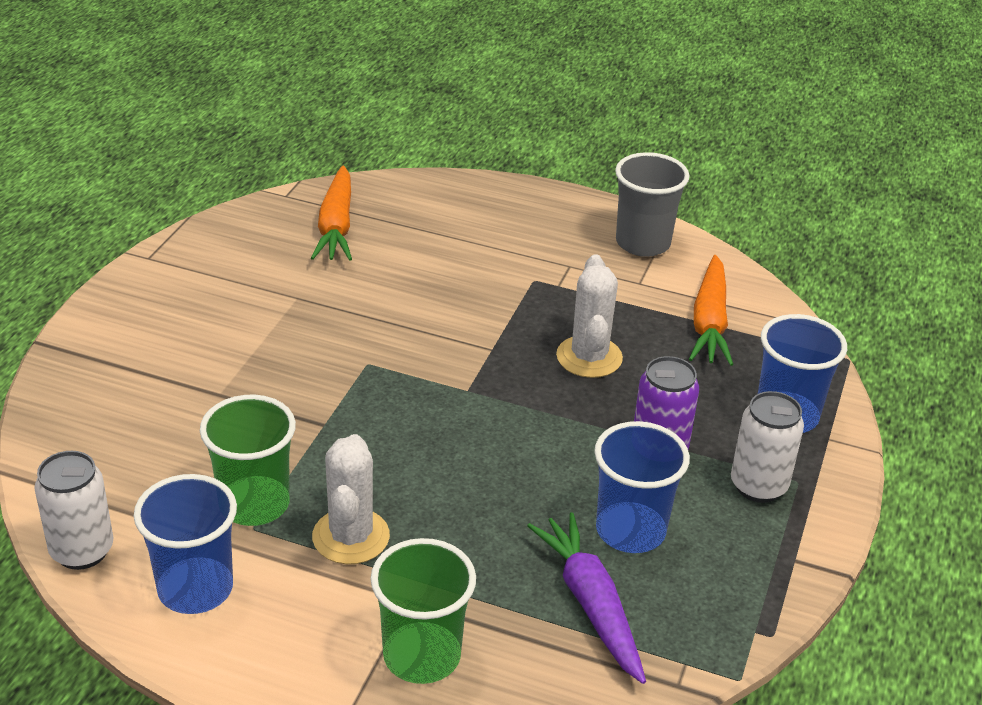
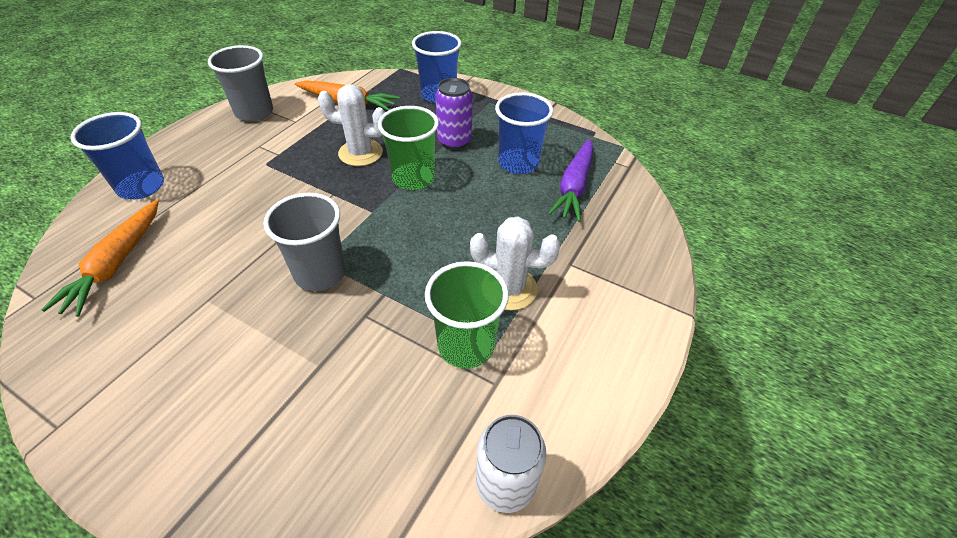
camera: 80 degrees left, 10 degrees up
blue cup [134,474,237,614] -> blue cup moved to [70,112,164,199]
orange carrot [311,165,352,261] -> orange carrot turned 90 degrees clockwise [41,200,159,317]
green cup [371,538,476,684] -> green cup moved to [378,106,439,190]
purple carrot [527,512,646,684] -> purple carrot turned 60 degrees counterclockwise [548,139,593,222]
white can [731,391,804,503] -> none
none -> grey cup [263,193,346,291]

